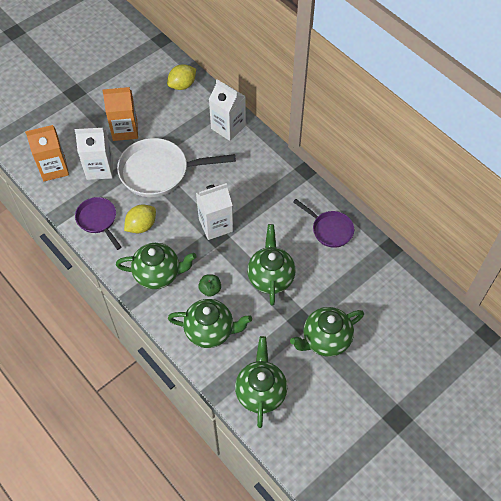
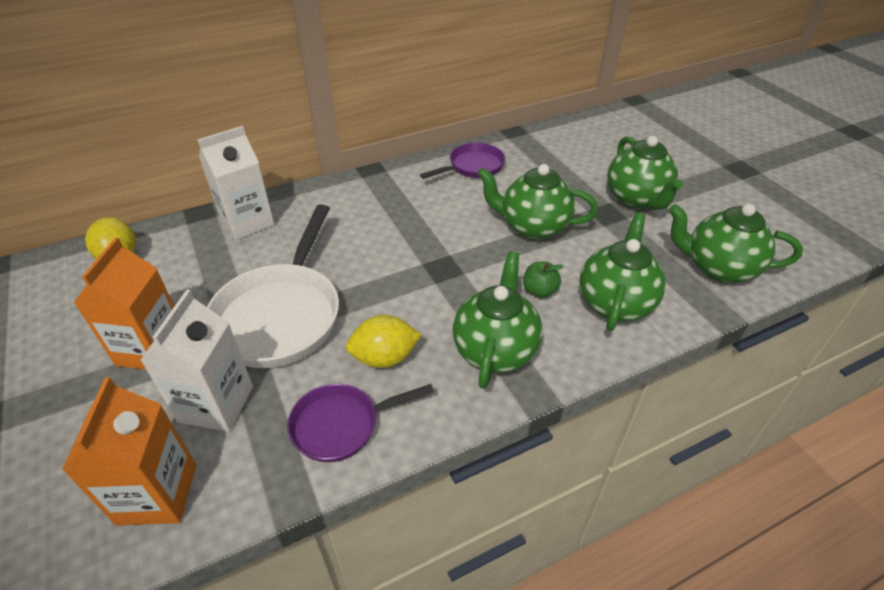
camera: 75 degrees left, 15 degrees down
yellow lemon [124,205,156,233] -> yellow lemon turned 75 degrees counterclockwise [346,315,422,368]
white carton [196,183,233,240] -> none

